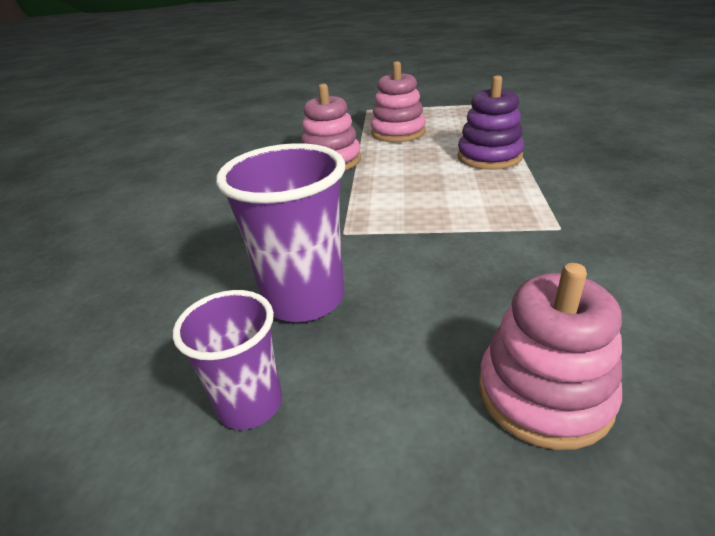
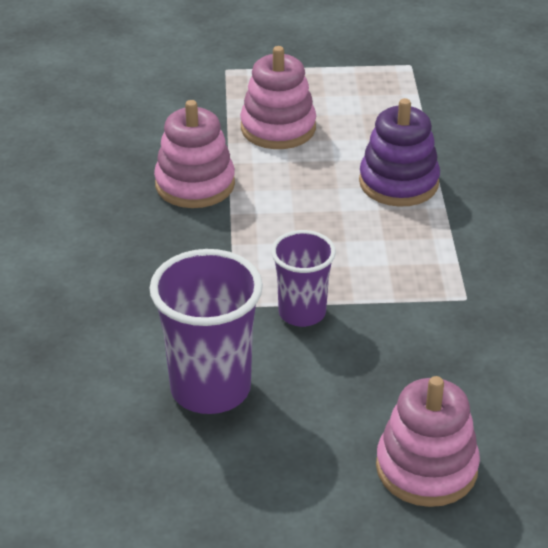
camera: 10 degrees left, 5 degrees up
purple cup [173,290,282,430] -> purple cup moved to [271,230,336,327]

